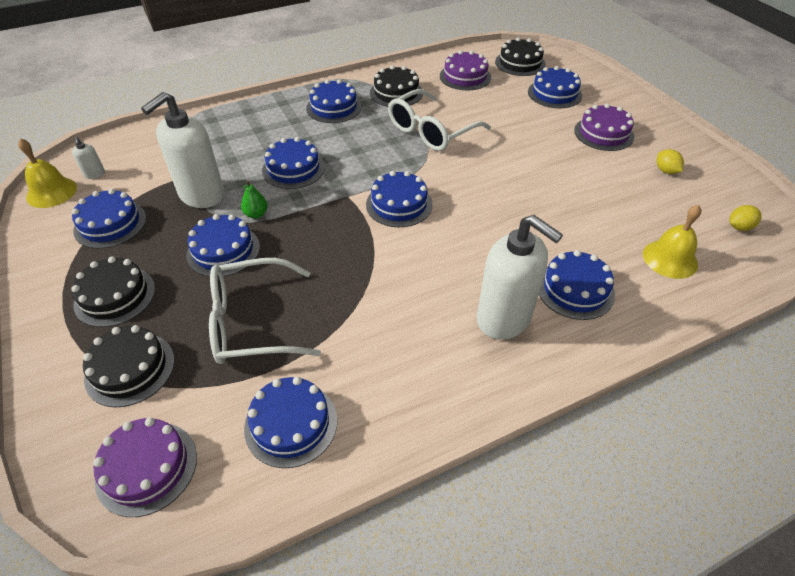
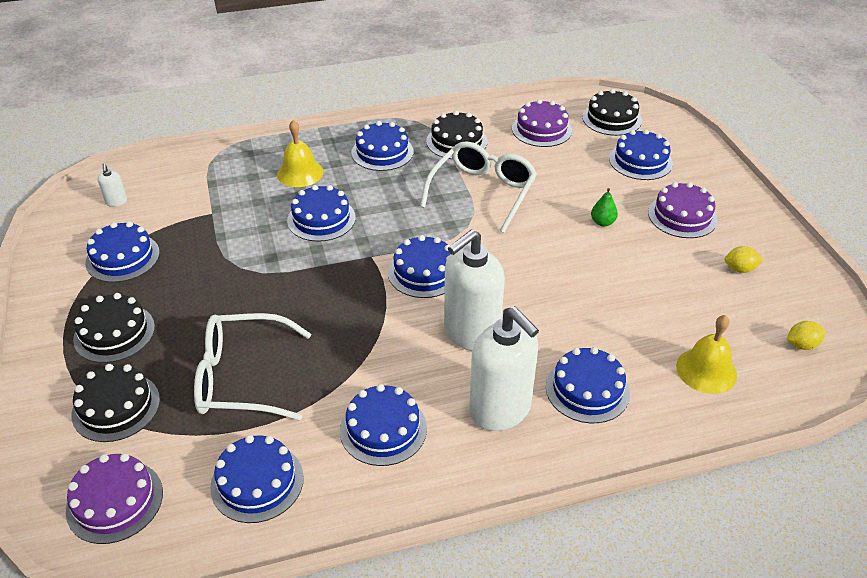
camera: 10 degrees right, 5 degrees down
yellow bell [18,138,77,208] -> yellow bell moved to [277,120,323,187]
white soap dispenser [141,92,224,208] -> white soap dispenser moved to [444,229,505,351]
blue cake [186,214,260,277] -> blue cake moved to [340,384,427,466]
green pear [241,180,268,219] -> green pear moved to [591,188,618,227]
white glasses [388,89,491,151] -> white glasses turned 150 degrees clockwise [420,141,537,233]
yellow lemon [657,149,684,174] -> yellow lemon turned 75 degrees counterclockwise [725,246,763,273]

